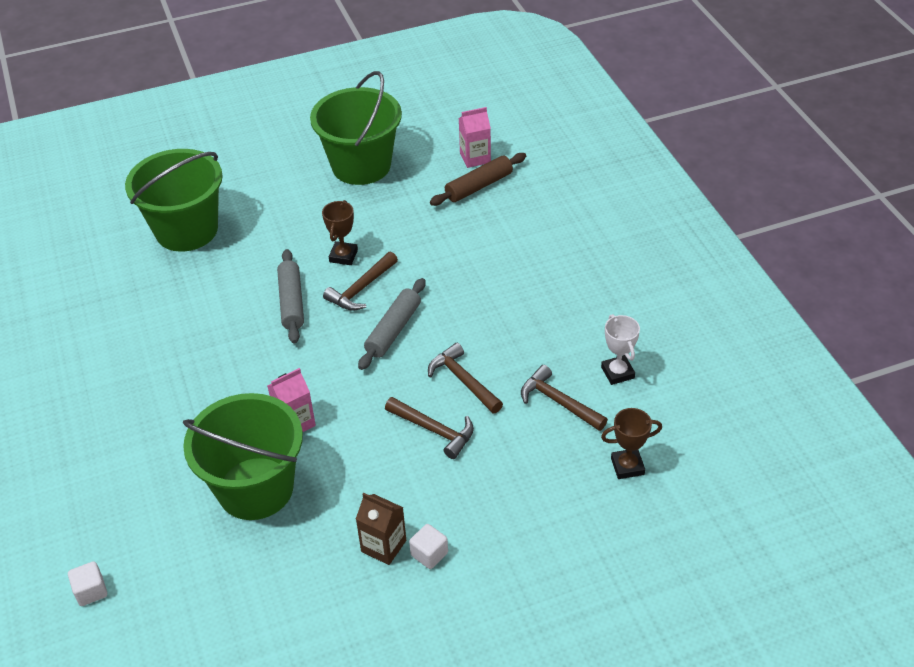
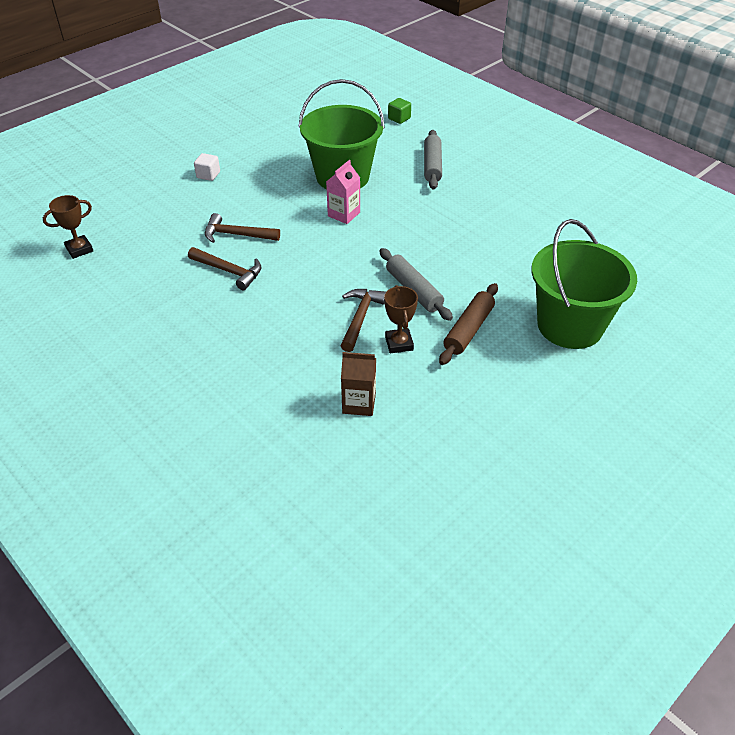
camera: 155 degrees right, 0 degrees up
white cube [68,561,107,606] -> green cube [388,98,411,124]
green bucket [310,71,402,185] -> none
brown carton [356,493,406,565] -> brown carton moved to [341,352,376,416]
grey rolling pin [358,278,426,370] -> grey rolling pin moved to [424,130,442,189]
brown rolling pin [430,153,526,206] -> brown rolling pin moved to [439,283,498,365]
pink carton [459,107,491,168] -> none
brown hammer [521,365,608,431] -> none
white trophy [601,314,640,385] -> none

